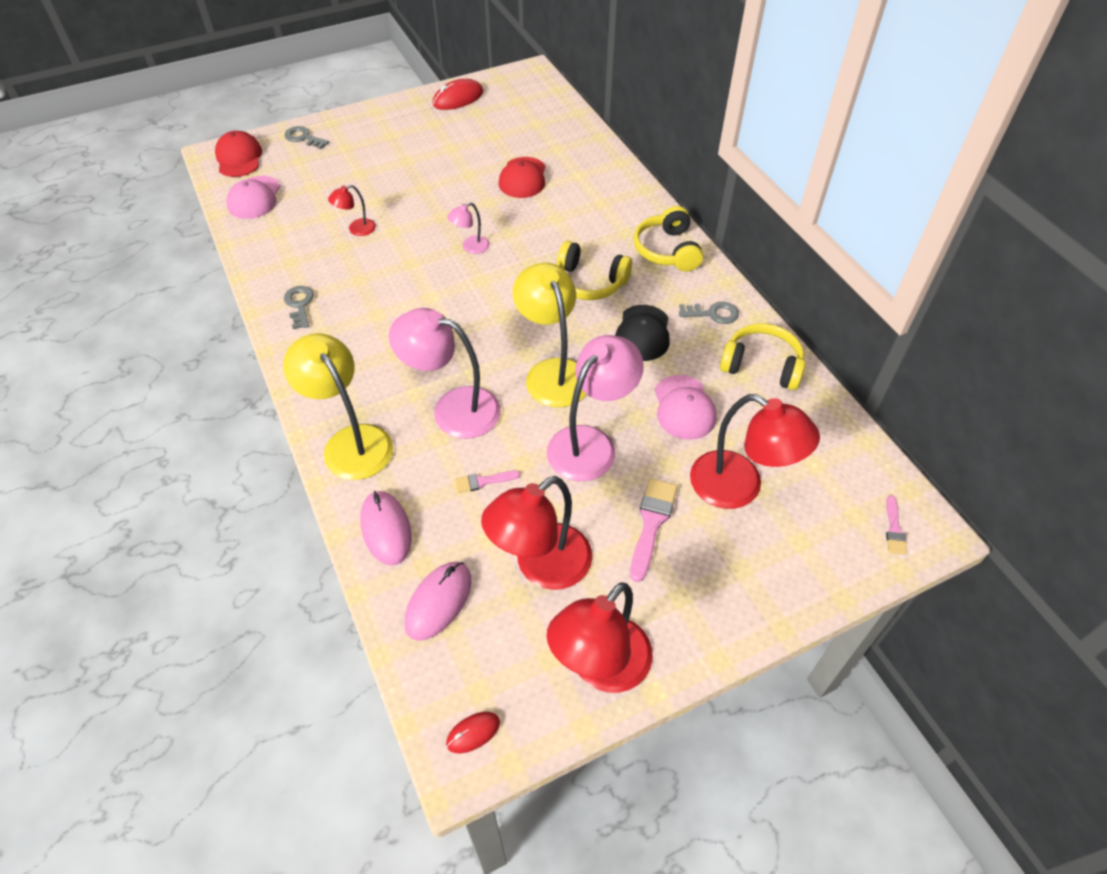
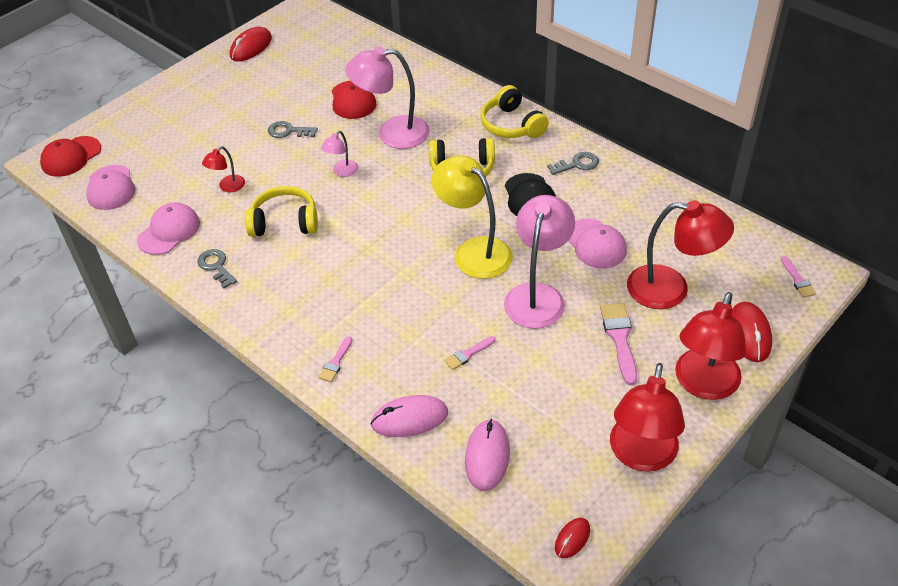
camera: 20 degrees left, 5 degrees down
red cap [215,131,262,177] -> red cap turned 105 degrees counterclockwise [40,136,101,177]
yellow lamp [283,333,393,480] -> pink brush [318,336,352,382]
grey key [285,126,329,149] -> grey key moved to [268,121,318,138]
pink mouse [360,491,412,566] -> pink mouse turned 60 degrees counterclockwise [371,395,448,437]
pink lamp [389,308,501,439] -> pink lamp moved to [345,47,430,149]
red lamp [481,476,592,590] -> red lamp moved to [675,292,746,400]
yellow headphones [720,323,806,390] -> yellow headphones moved to [245,186,318,237]
none -> pink cap [137,202,200,255]
none -> red mouse [731,302,772,362]

